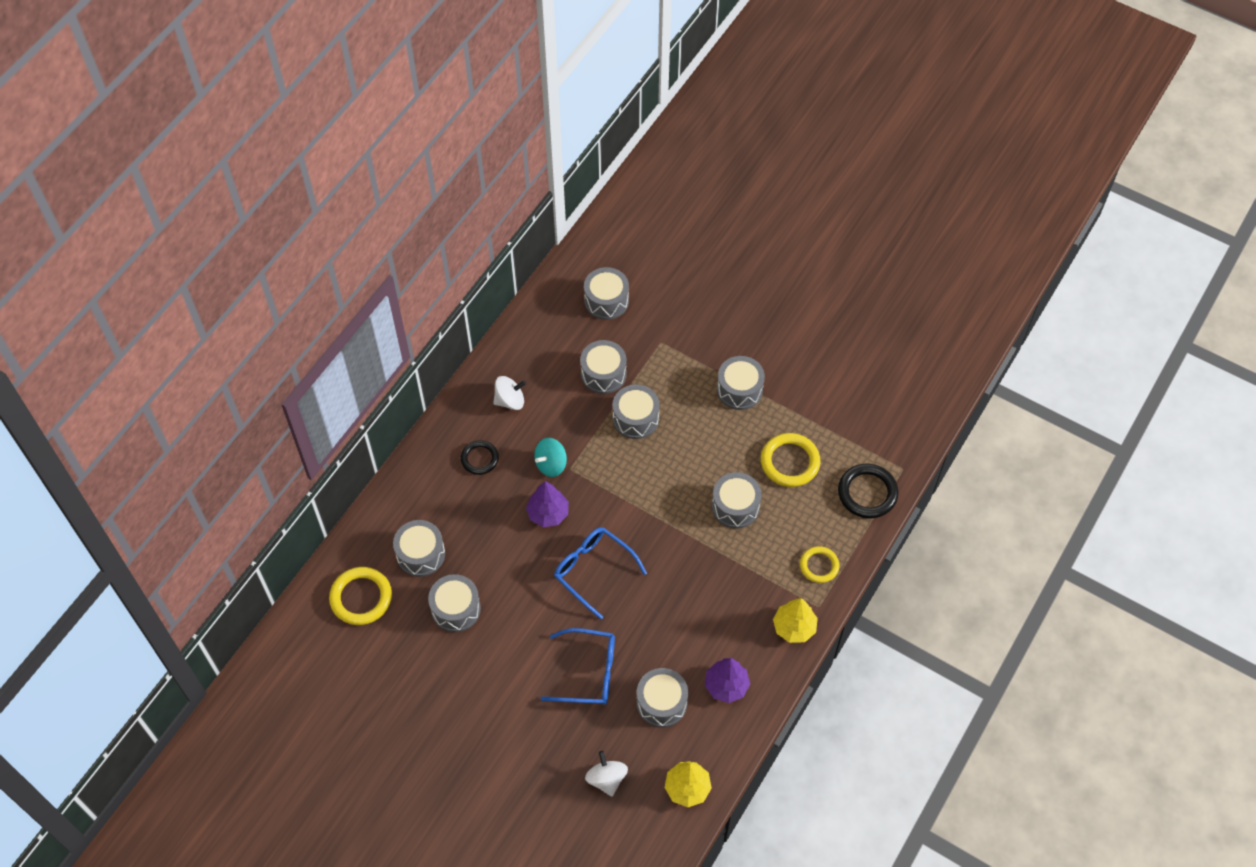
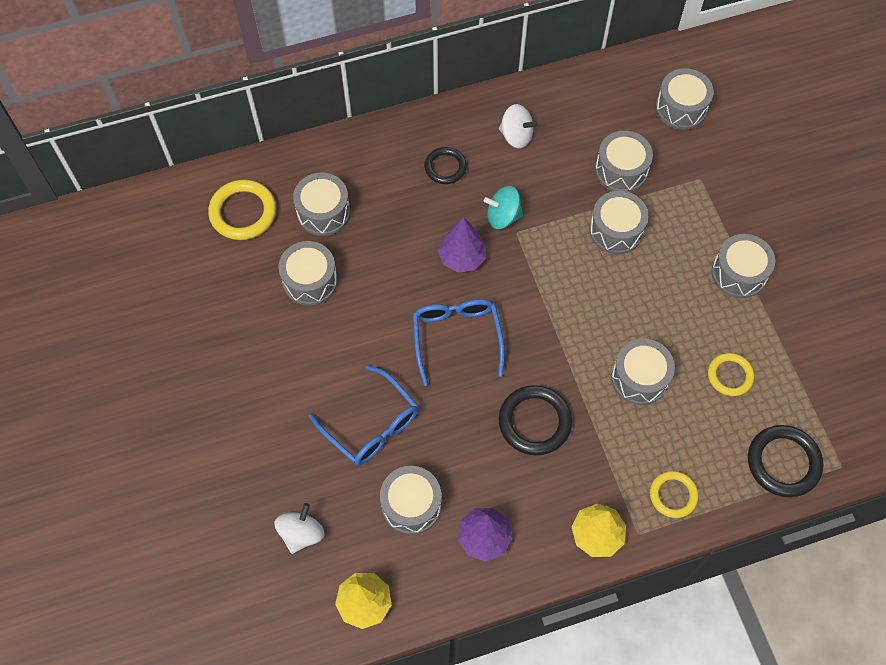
camera: 40 degrees right, 5 degrees up
yellow ring [761,433,821,487] -> yellow ring [708,353,754,396], size x0.64
none -> black ring [498,385,572,455]

